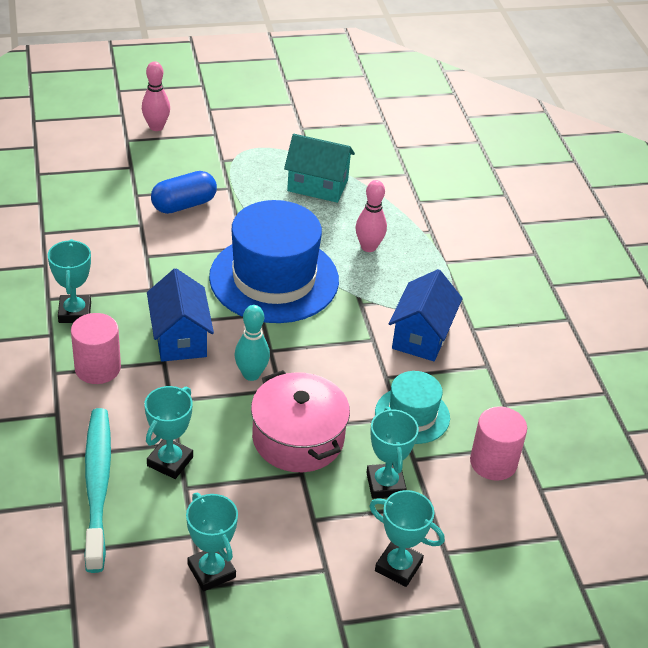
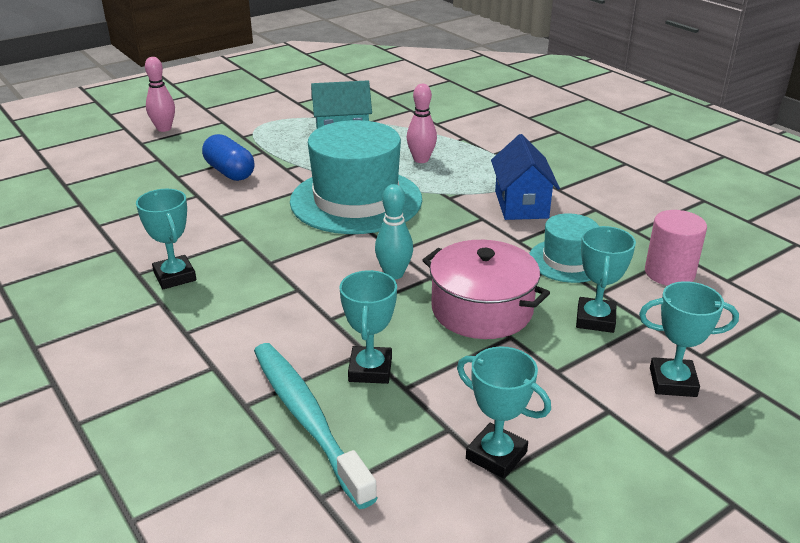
camera: 20 degrees left, 10 degrees down
pink cylinder [71,313,121,384] -> none
blue house [147,268,214,362] -> none
blue capsule [151,171,217,214] -> blue capsule turned 75 degrees counterclockwise [202,134,255,181]
blue hat [209,200,339,323] -> turquoise hat [290,120,422,234]
turquoise trophy [366,407,419,499] -> turquoise trophy turned 45 degrees clockwise [576,226,636,333]

